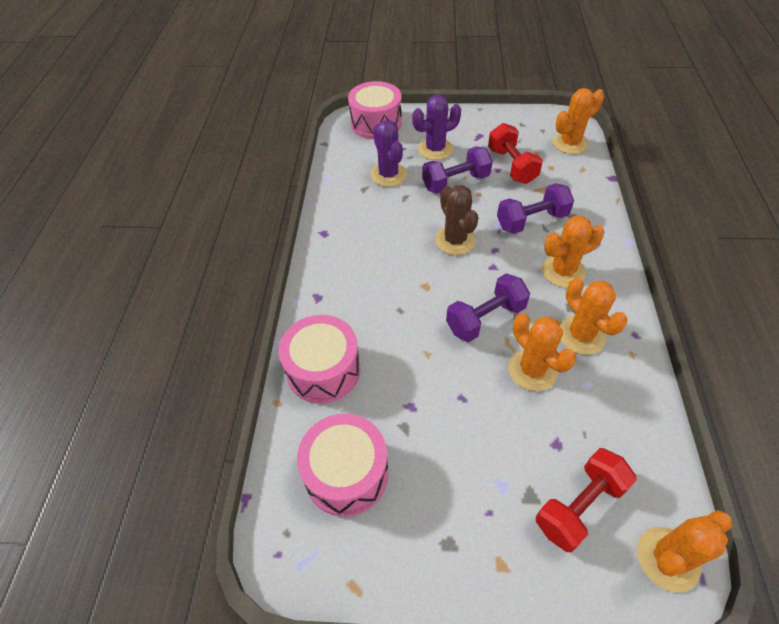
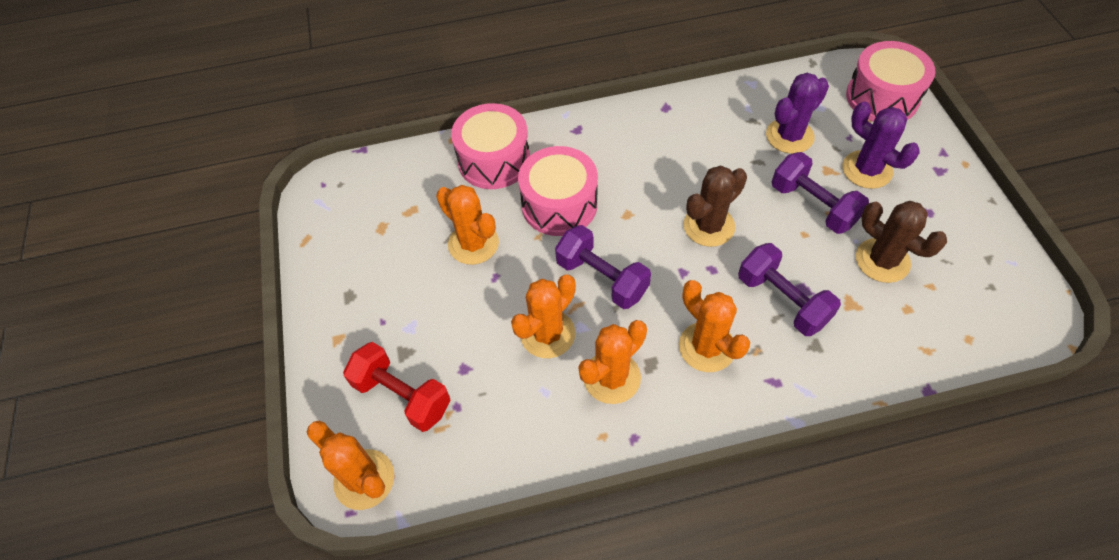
camera: 75 degrees right, 5 degrees up
pink drum [297,414,388,517] -> pink drum moved to [518,146,598,236]
red dumbbell [488,123,543,184] -> brown cactus [856,201,947,283]
orange cactus [553,88,604,154] -> orange cactus moved to [436,185,499,265]

